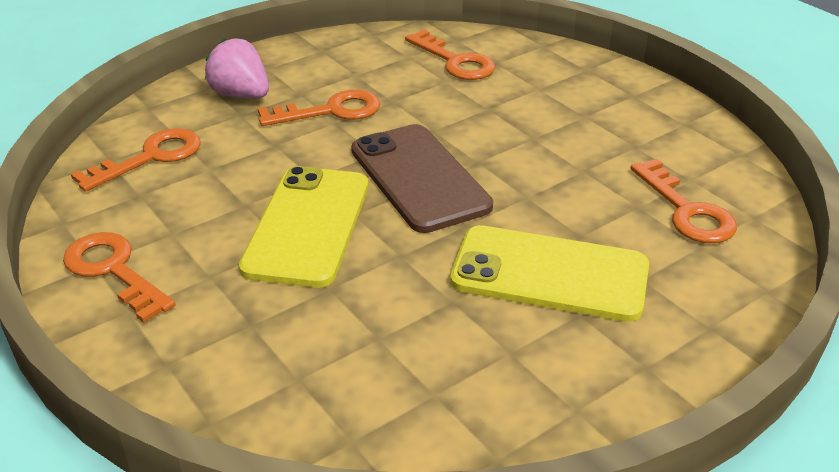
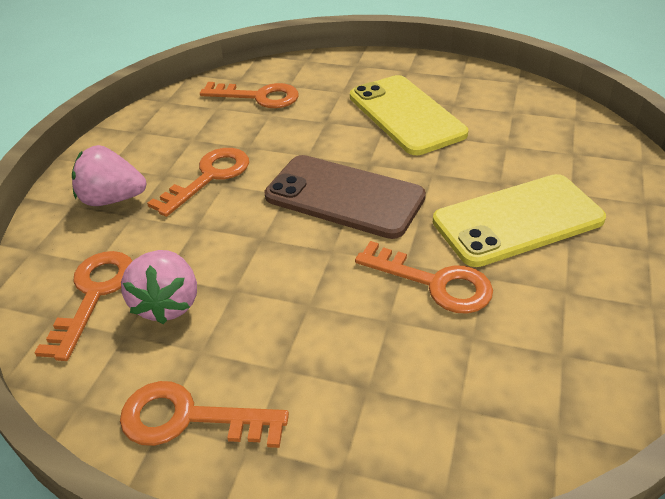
camera: 35 degrees left, 5 degrees up
yellow phone [239,166,368,287] -> yellow phone moved to [350,75,468,155]
orange key [630,159,737,243] -> orange key moved to [355,241,493,314]
none -> pink strawberry [121,250,197,324]

